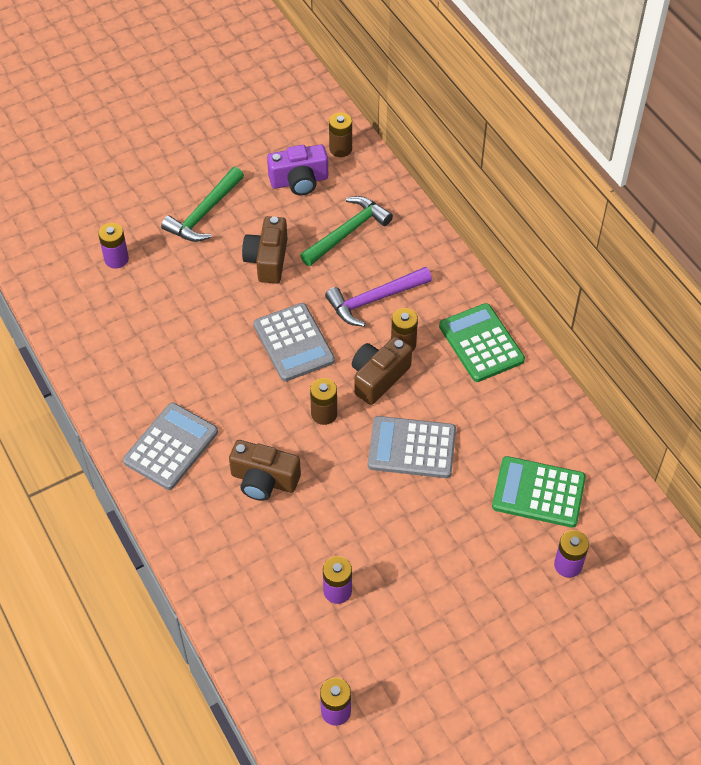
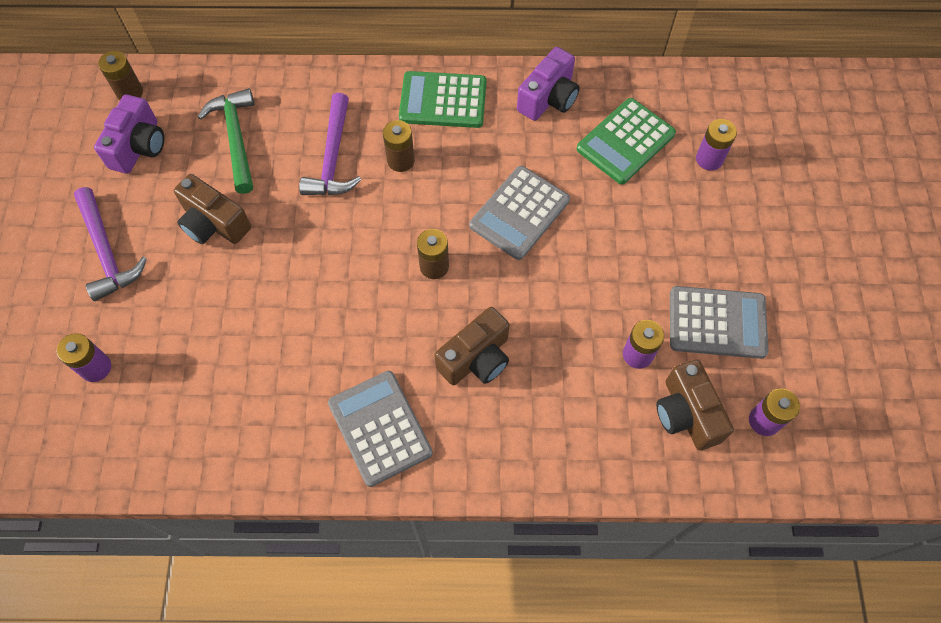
camera: 60 degrees left, 10 degrees up
green hammer [161,167,244,242] -> purple hammer [74,187,147,301]
grey calculator [253,303,335,382] -> grey calculator moved to [670,286,769,359]
brown camera [352,336,412,405] -> brown camera moved to [656,360,734,450]
none -> purple camera [517,47,580,121]

